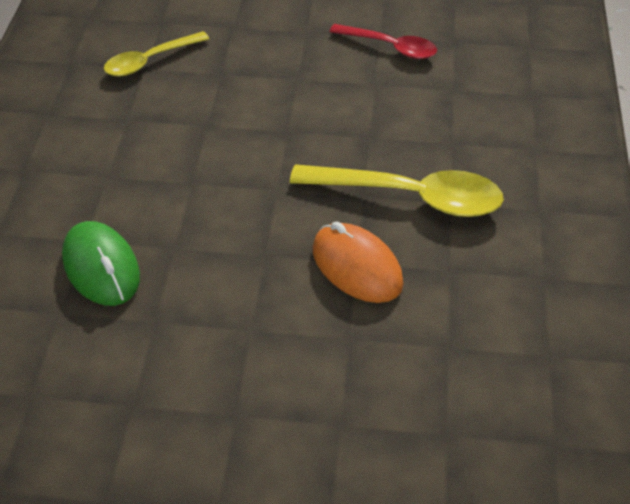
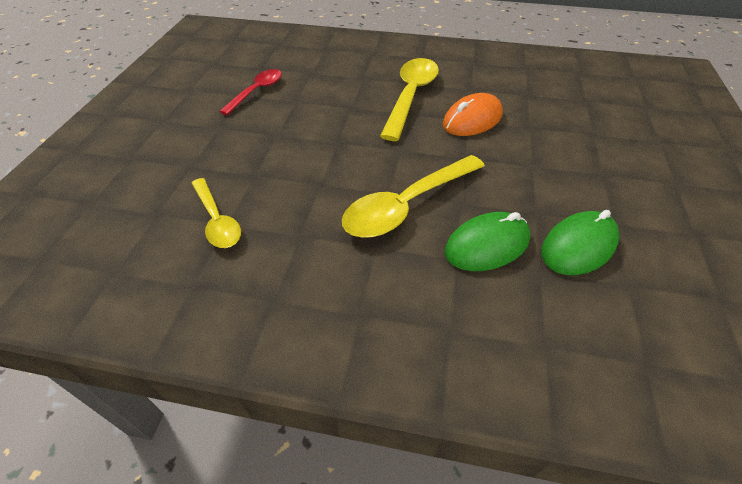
camera: 85 degrees left, 0 degrees up
none -> yellow spoon [342,155,485,238]
none -> green mouse [541,210,620,275]

